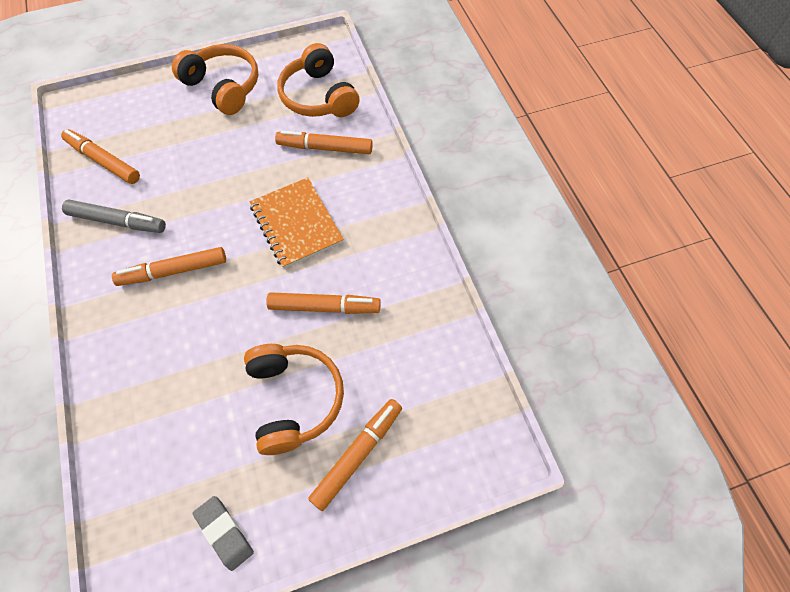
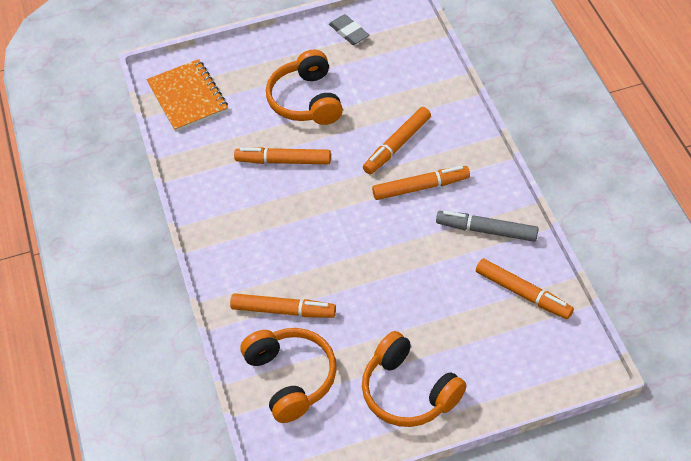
camera: 175 degrees left, 10 degrees down
orange notebook [250,177,344,269] -> orange notebook moved to [147,59,228,132]
orange marker [308,399,402,511] -> orange marker moved to [363,107,431,175]

